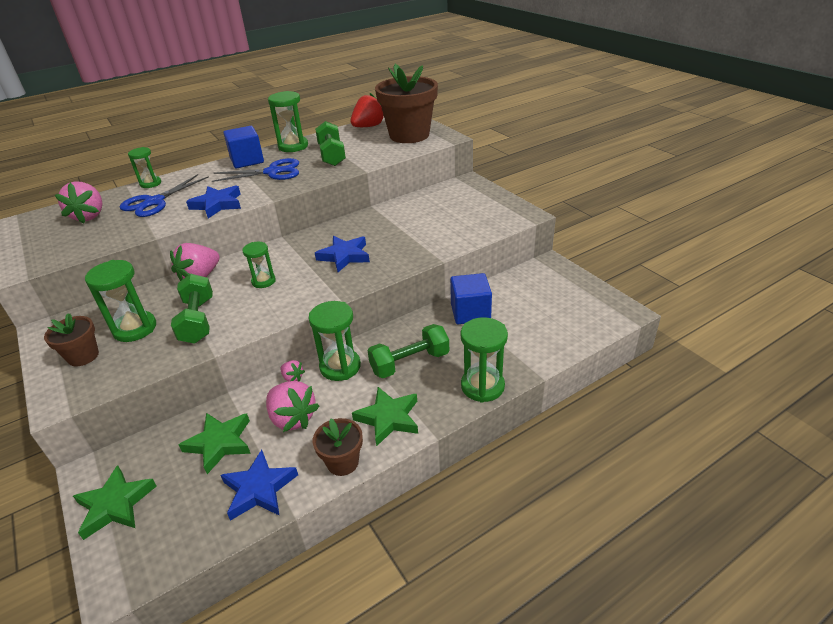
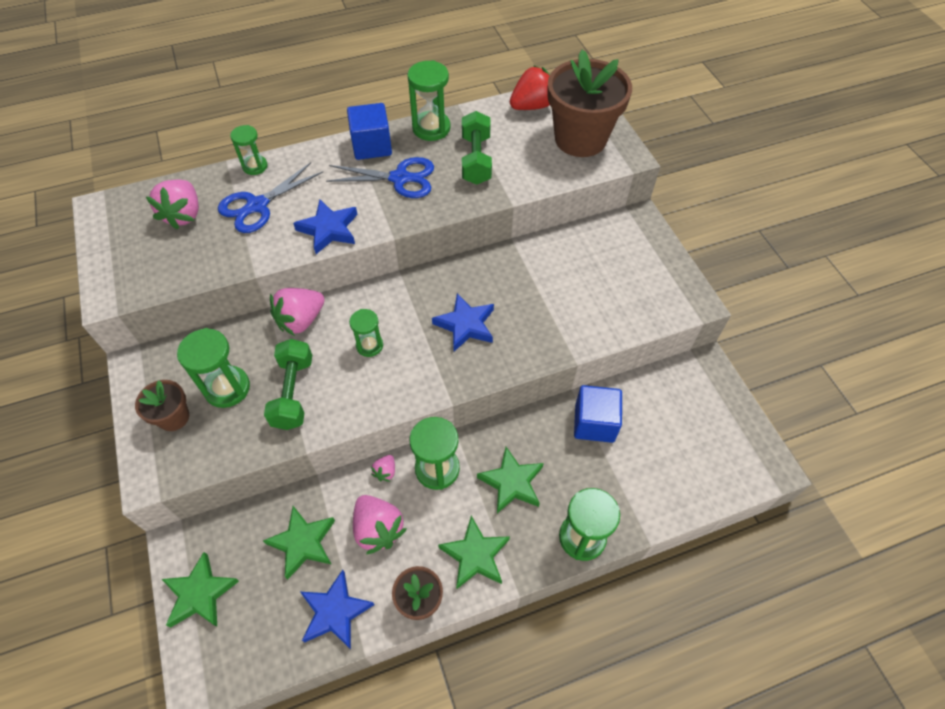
camera: 10 degrees right, 20 degrees up
pink strawberry [280,360,305,382] -> pink strawberry turned 60 degrees clockwise [371,455,395,481]
green dumbbell [367,324,449,378] -> green star [477,447,544,513]

